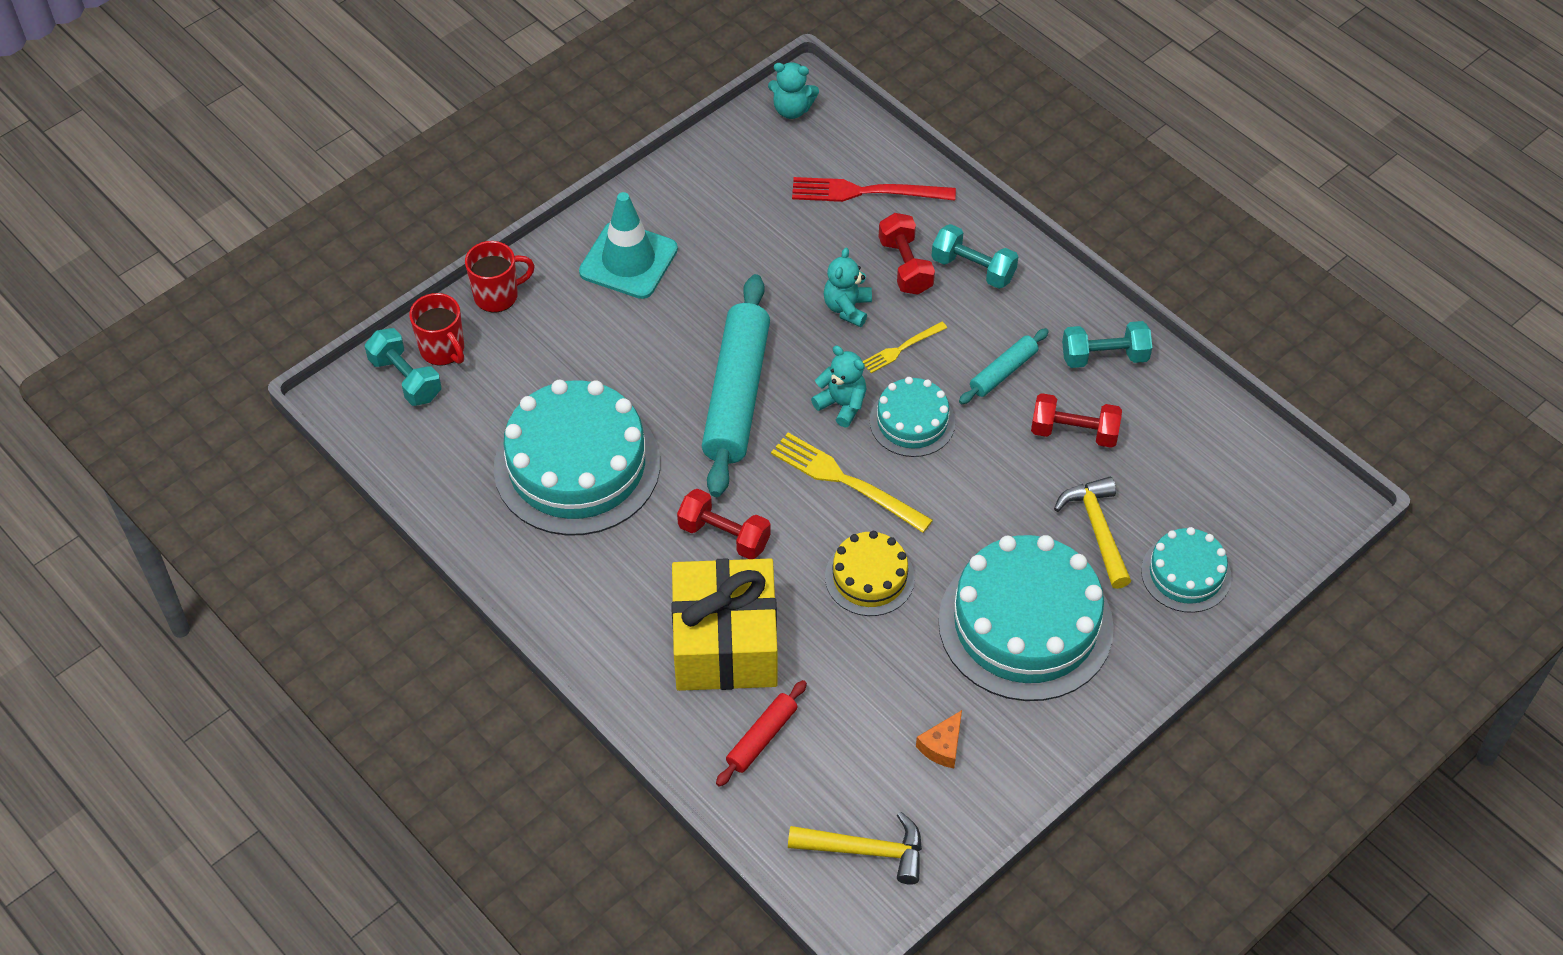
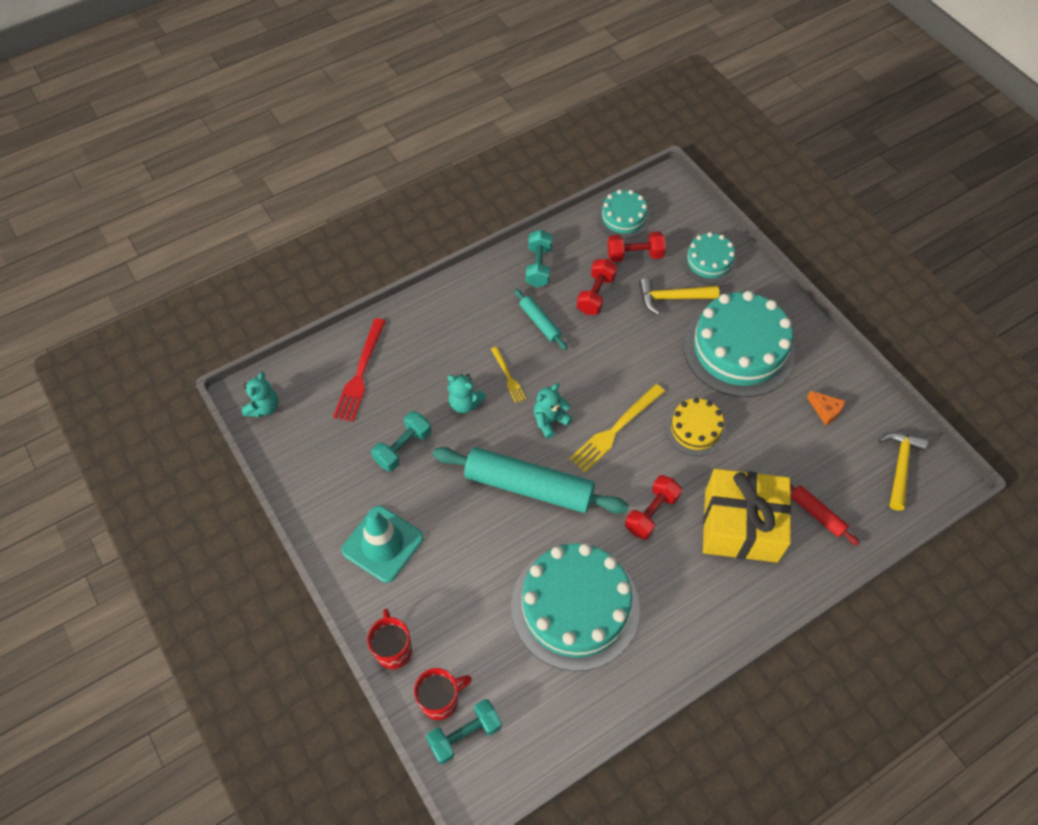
camera: 80 degrees left, 5 degrees up
turquoise cake [870,377,955,457] -> turquoise cake moved to [597,189,650,239]
red dumbbell [879,213,935,295] -> red dumbbell moved to [607,231,666,262]
turquoise dumbbell [932,224,1018,289] -> turquoise dumbbell moved to [371,411,431,472]

